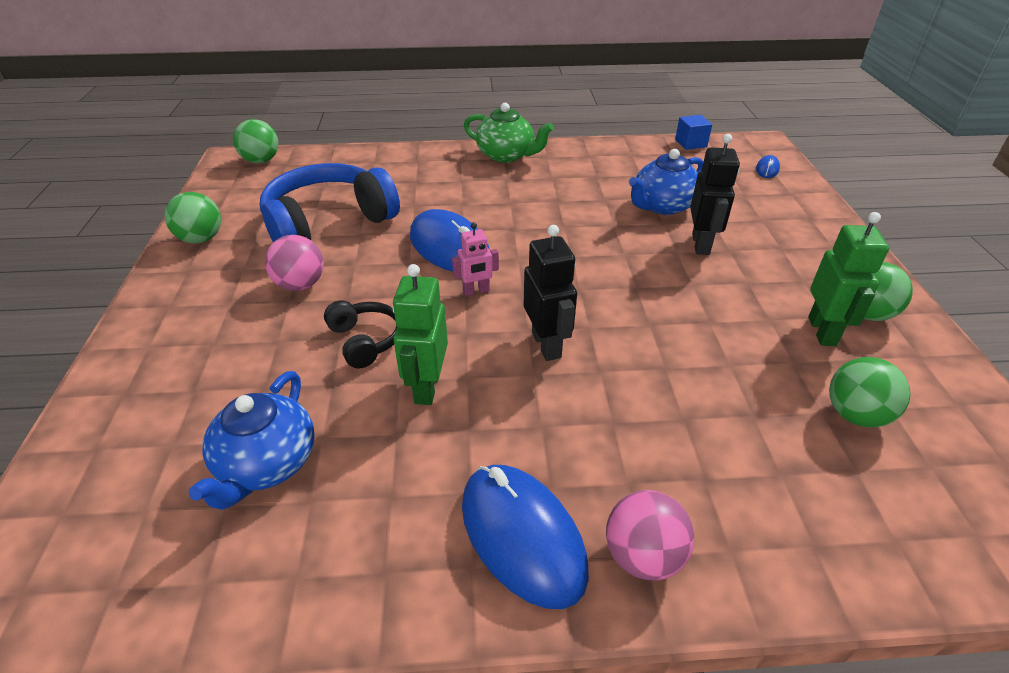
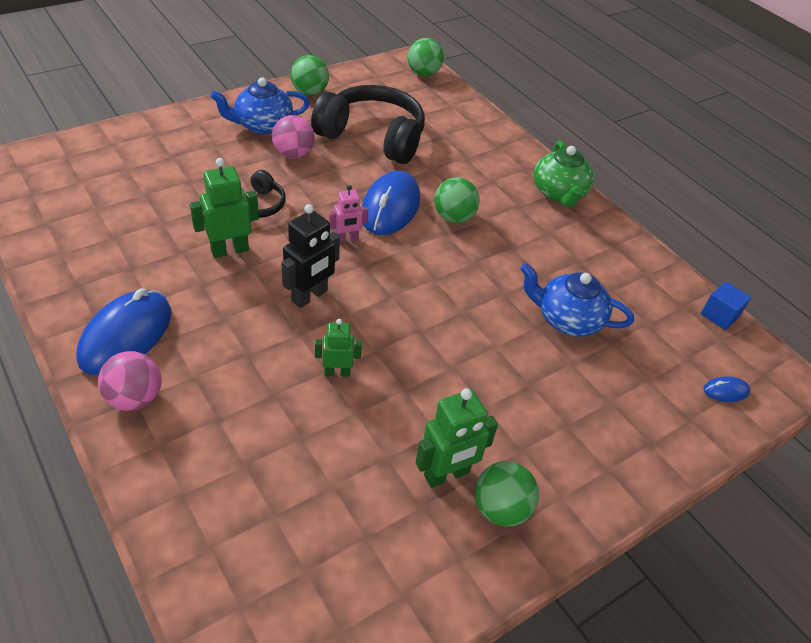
camera: 55 degrees right, 5 degrees up
blue teapot [189,371,315,510] -> blue teapot moved to [210,77,310,134]
blue headphones [260,163,400,242] -> black headphones [311,85,425,164]
pink robot [452,222,499,296] -> pink robot turned 60 degrees counterclockwise [329,185,368,243]
black robot [690,134,740,255] -> none
green ball [829,357,911,427] -> green ball moved to [434,177,479,223]
none -> green robot [315,319,362,377]

